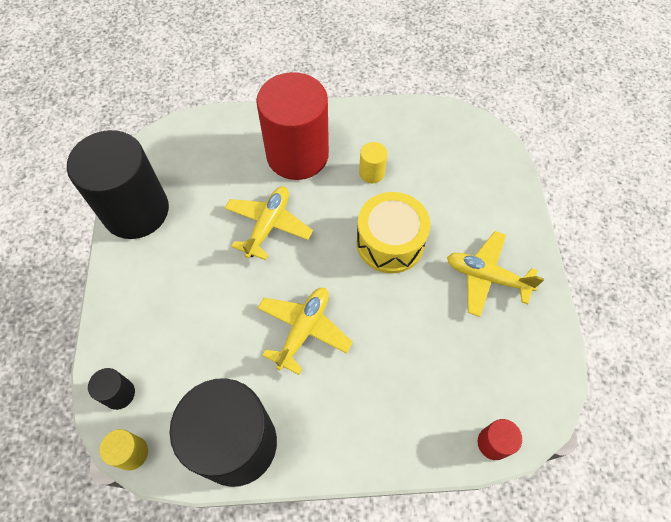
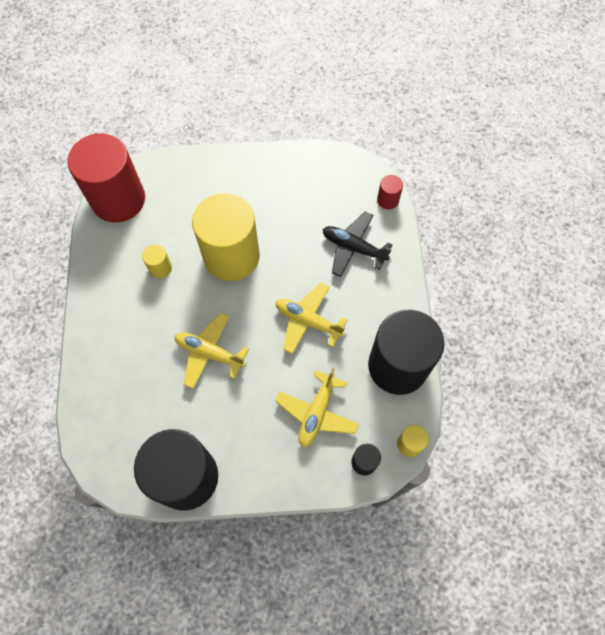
camera: 90 degrees left, 5 degrees up
red cylinder [256,72,329,180] -> red cylinder moved to [67,133,145,223]
yellow drum [356,192,431,274] -> yellow cylinder [192,193,260,281]
yellow plane [447,231,544,317] -> yellow plane moved to [275,367,359,447]
none -> black plane [323,212,393,277]

